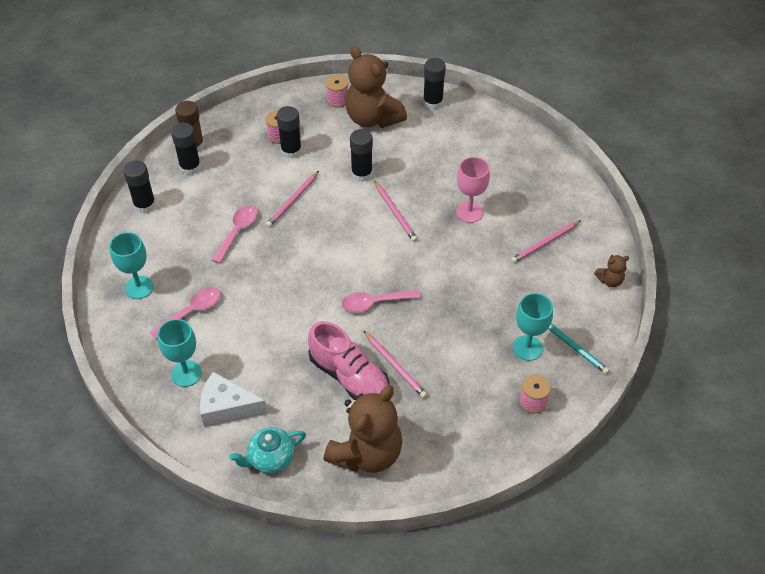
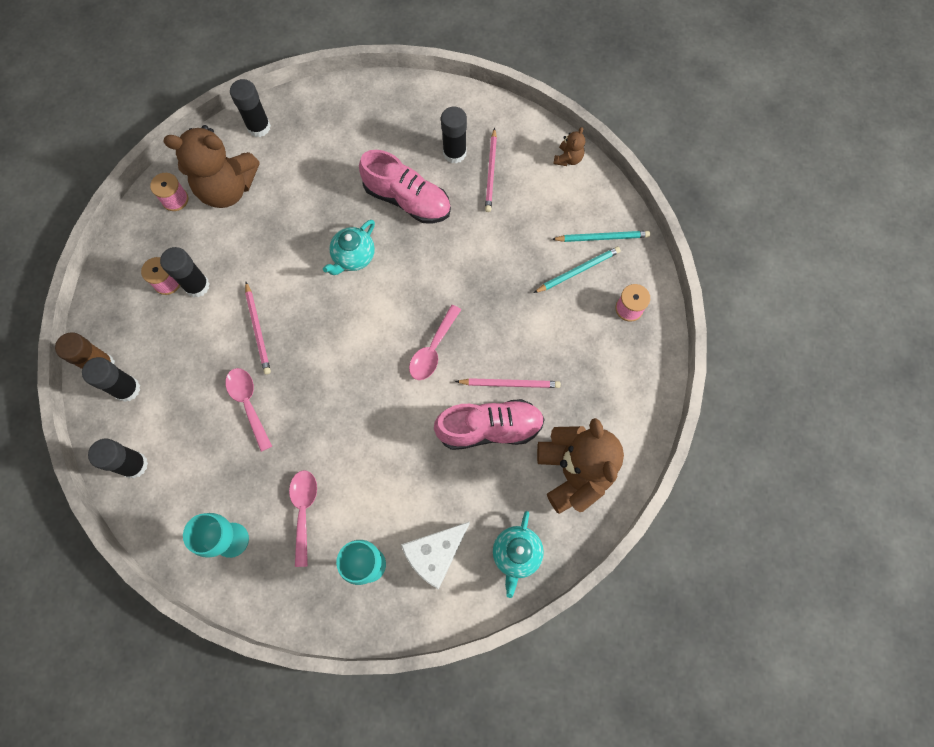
camera: 50 degrees left, 20 degrees up
black glue stick [350,129,373,182] -> black glue stick moved to [441,107,467,163]
pink pencil [375,181,417,242] -> turquoise teapot [323,220,375,275]
pink goblet [456,157,490,223] -> pink shoe [359,150,451,224]
turquoise goblet [513,293,553,361] -> turquoise pencil [534,246,621,293]

